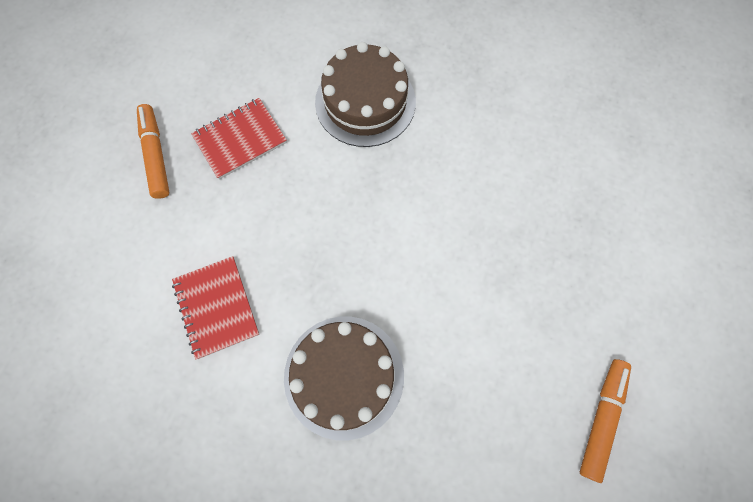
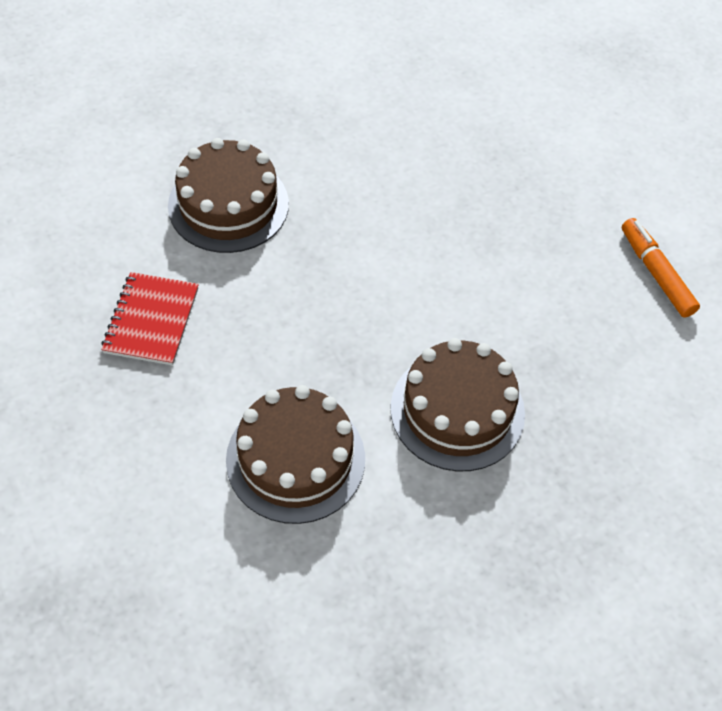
camera: 50 degrees left, 15 degrees down
orange marker [137,104,170,199] -> none
red notebook [172,256,260,360] -> brown cake [226,385,365,524]

